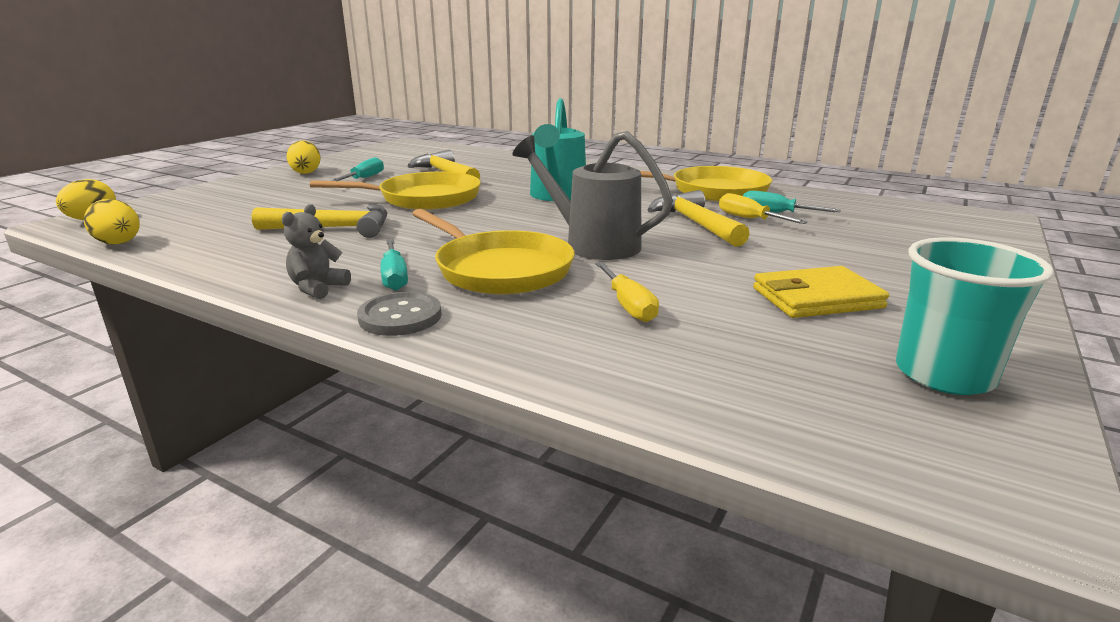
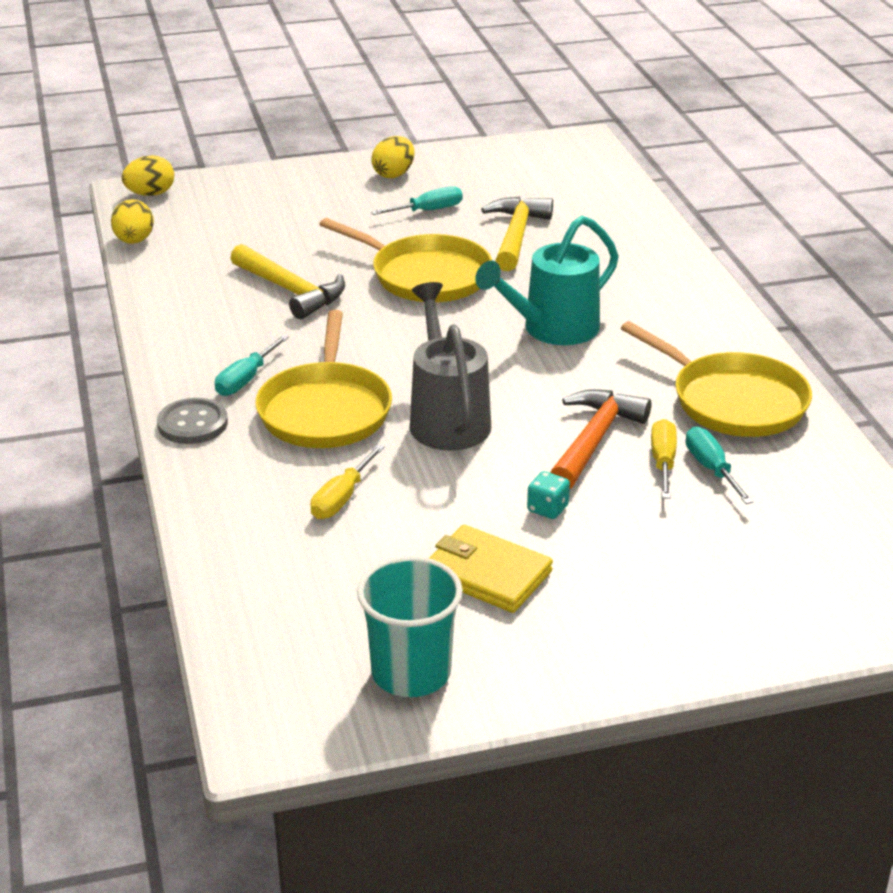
camera: 45 degrees right, 10 degrees up
grey teddy bear [282,204,351,299] -> none
yellow hammer [647,190,750,247] -> orange hammer [550,389,651,489]
none -> turquoise dice [527,471,570,519]

